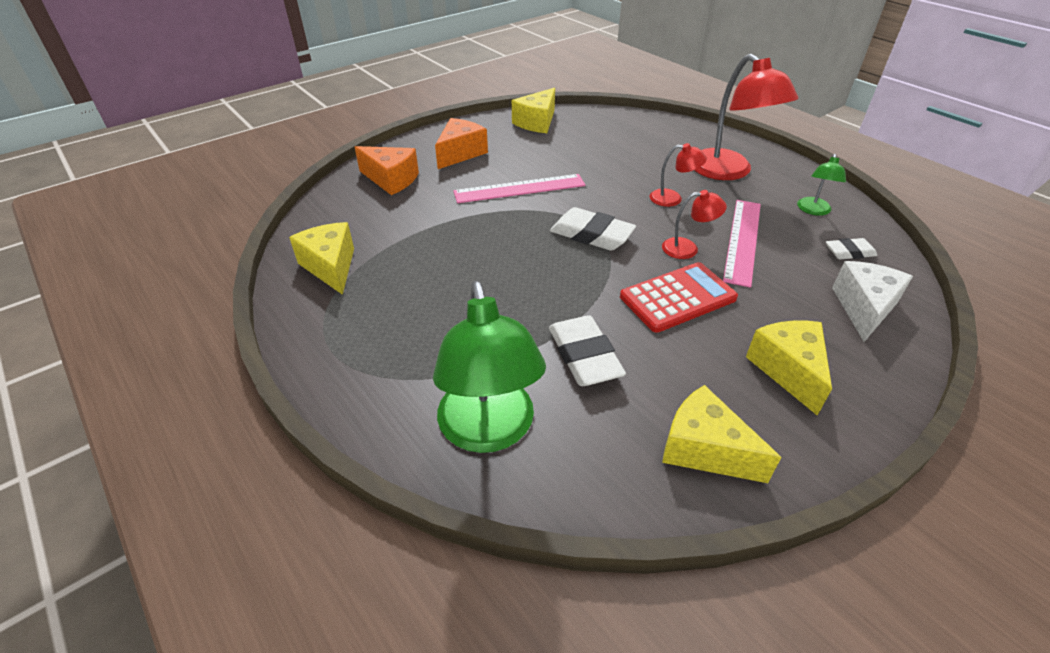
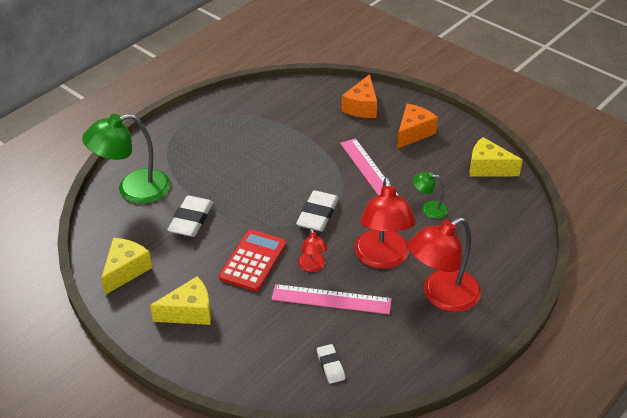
camera: 80 degrees right, 0 degrees up
yellow cheese [289,222,354,295] -> none
orange cheese [435,118,488,169] -> orange cheese turned 75 degrees counterclockwise [397,104,438,149]
white eraser [549,315,626,386] -> white eraser turned 45 degrees counterclockwise [167,196,213,237]
red calculator [620,262,738,333] -> red calculator turned 120 degrees counterclockwise [219,230,286,291]
red lamp [649,143,707,207] -> red lamp [354,177,416,269], size x2.04
green lamp [797,154,846,216] -> green lamp moved to [413,172,448,219]
white cheese [832,261,913,342] -> none

